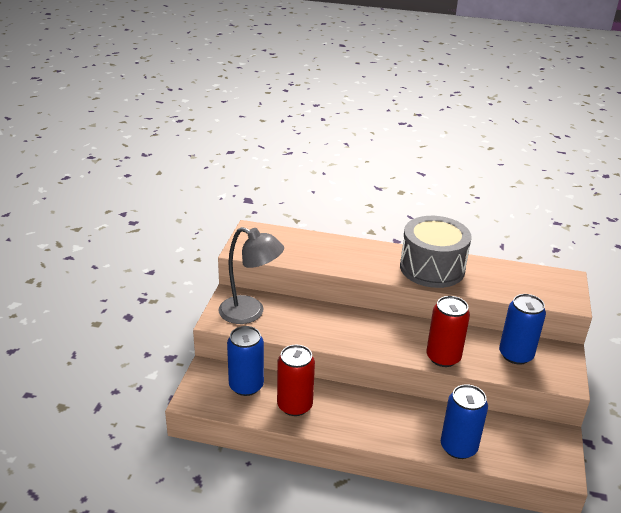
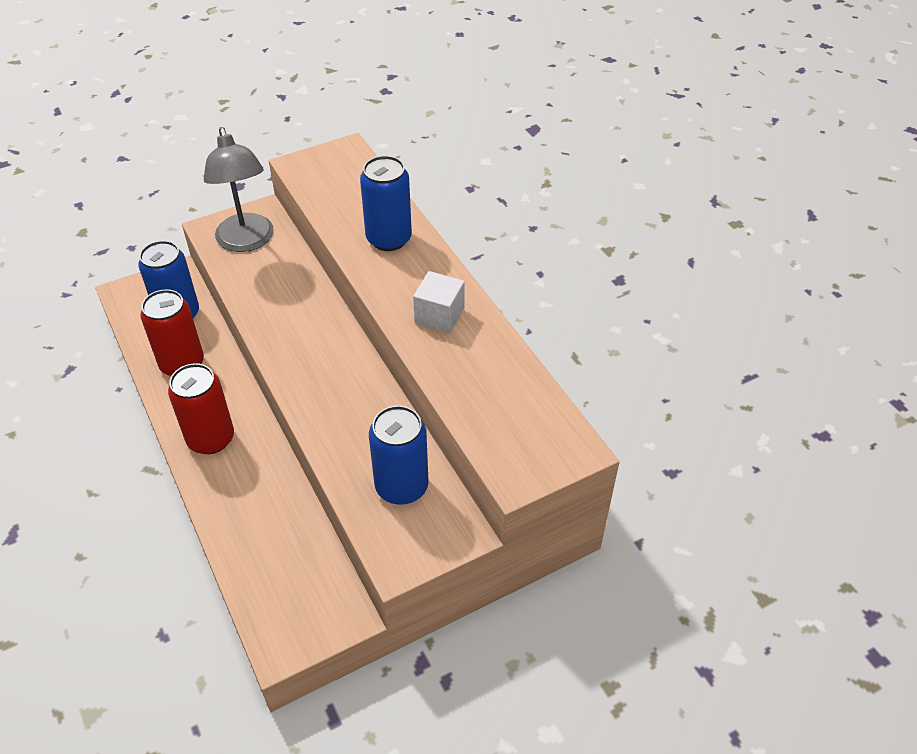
camera: 50 degrees right, 15 degrees up
grey drum [400,216,472,288] -> white cube [413,271,465,333]
red can [426,296,470,367] -> red can moved to [168,363,234,454]
blue can [441,384,488,459] -> blue can moved to [360,156,412,251]

